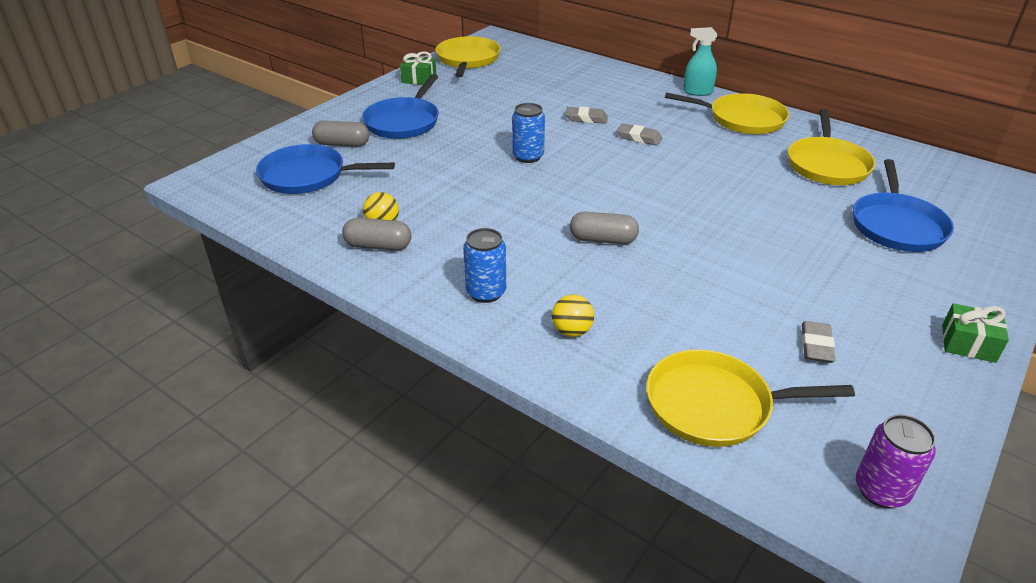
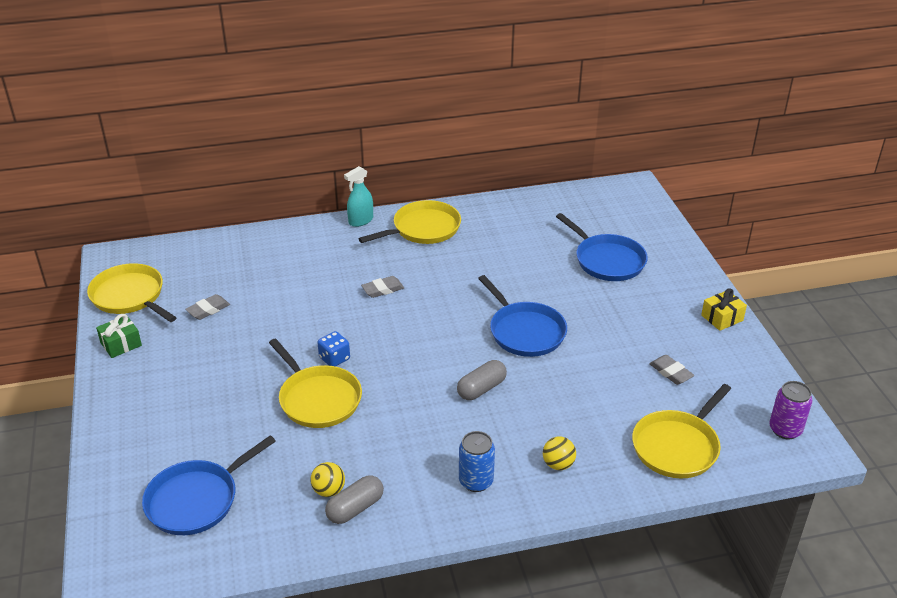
camera: 50 degrees left, 0 degrees up
grey capsule [312,120,369,147] -> none
blue pan [362,74,439,139] -> blue pan moved to [478,275,567,357]
blue can [512,103,545,163] -> blue dice [317,331,350,367]
grey eraser [565,107,608,124] -> grey eraser moved to [185,294,230,320]
yellow pan [788,109,876,185] -> yellow pan moved to [269,339,362,428]
green gift [942,303,1009,363] -> yellow gift [701,288,747,331]

